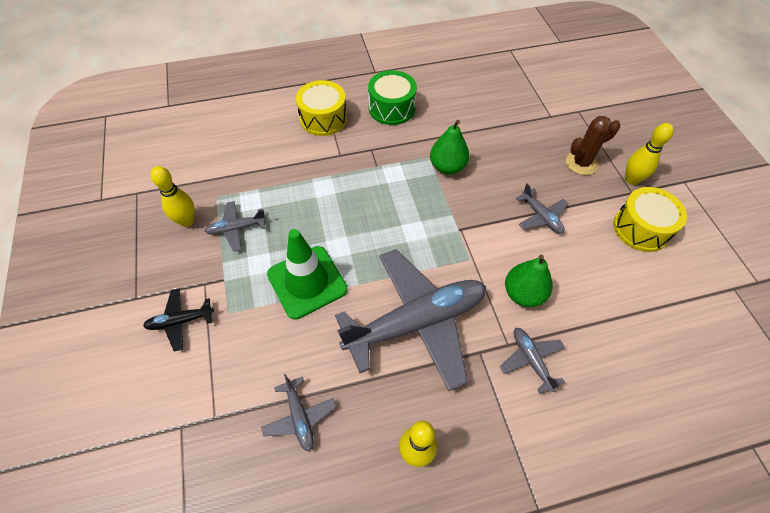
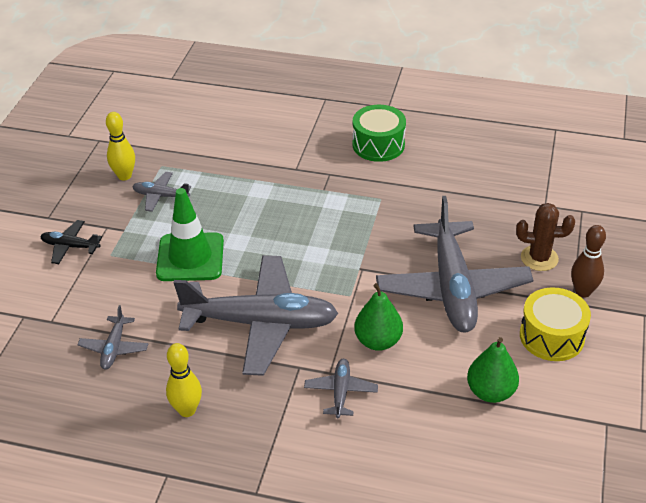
camera: 30 degrees right, 15 degrees down
yellow drum [296,80,347,136] -> none
green pear [430,120,469,175] -> green pear moved to [467,337,519,403]
grey plane [516,183,569,234] -> grey plane [376,196,533,333], size x2.31
yellow bowling pin [625,123,674,185] -> brown bowling pin [571,225,606,298]

